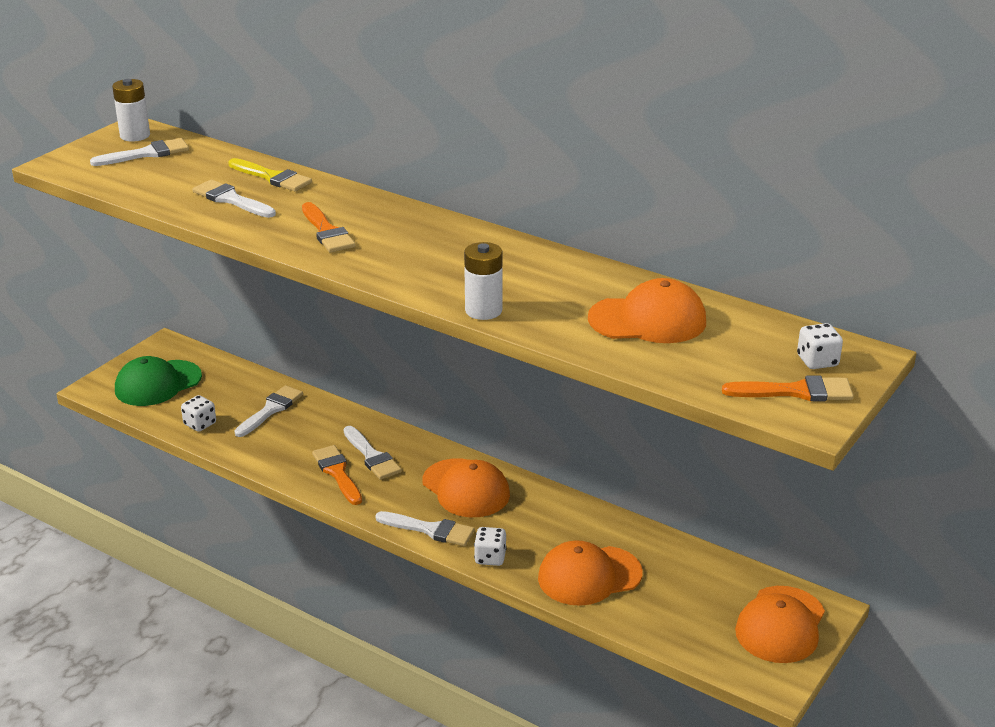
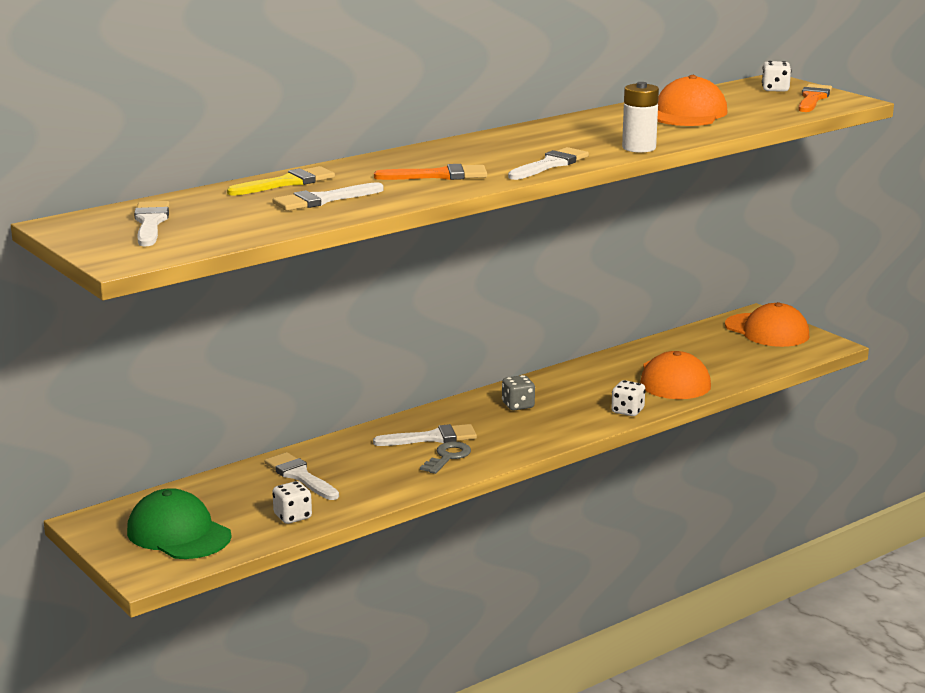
camera: 70 degrees left, 10 degrees down
white battery [112,79,150,142] -> none
green cap [115,356,202,406] -> green cap turned 150 degrees clockwise [127,488,232,559]
orange brush [312,445,362,505] -> grey key [420,441,471,474]
white brush [375,511,475,546] -> white brush moved to [508,147,589,180]
orange cap [422,458,510,517] -> grey dice [502,375,535,410]

